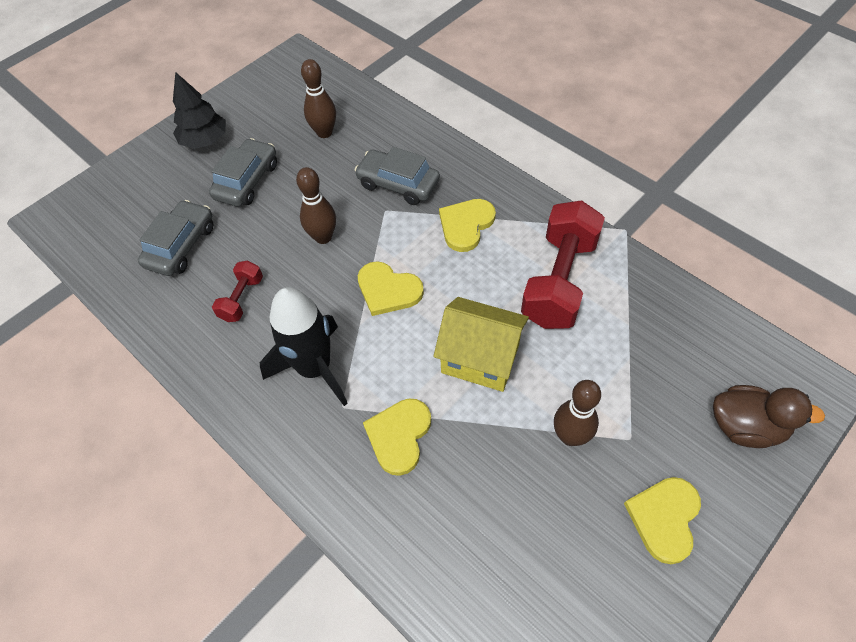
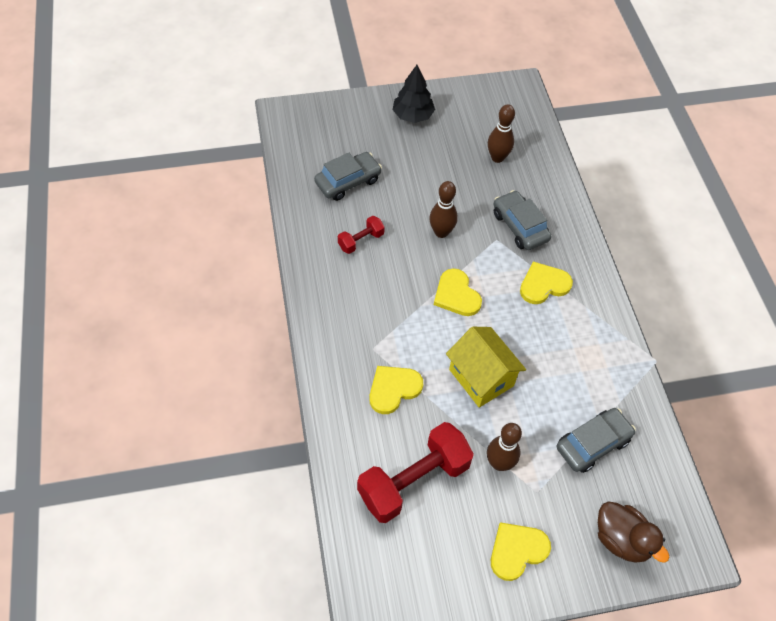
camera: 30 degrees right, 0 degrees up
grey car [209,138,277,207] -> grey car moved to [557,408,636,473]
black rocket [260,287,348,406] -> none
red dumbbell [521,200,605,329] -> red dumbbell moved to [357,422,474,523]

